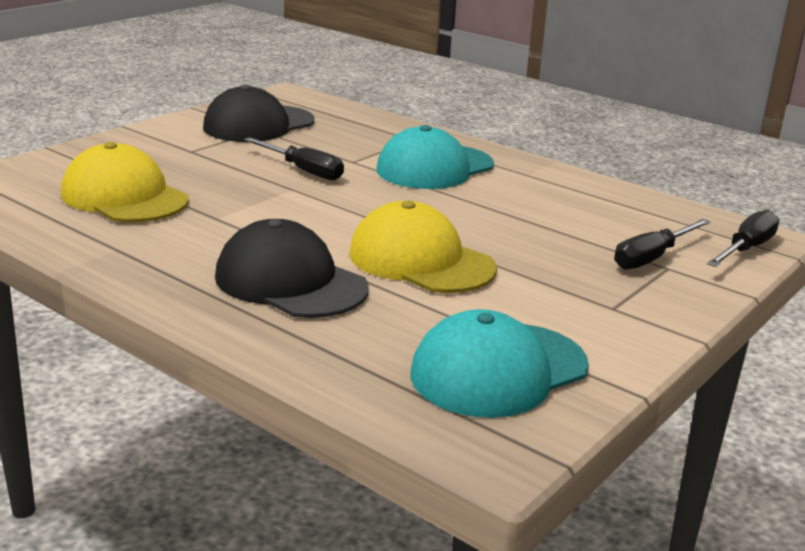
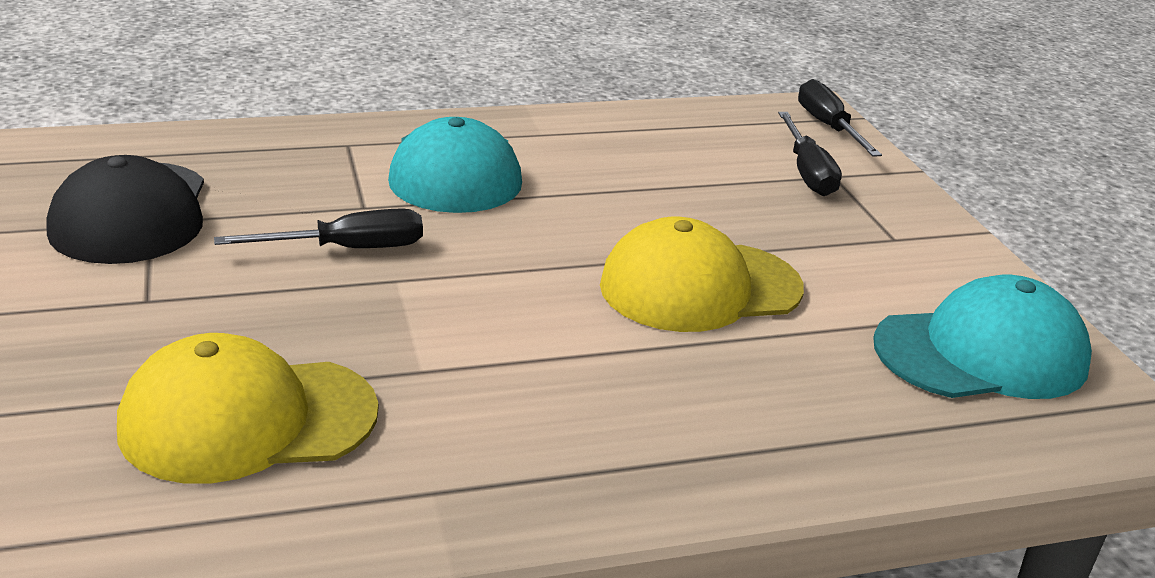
camera: 55 degrees left, 5 degrees up
black cap [215,219,369,318] -> none
turquoise cap [410,309,589,418] -> turquoise cap turned 105 degrees counterclockwise [873,275,1092,399]

